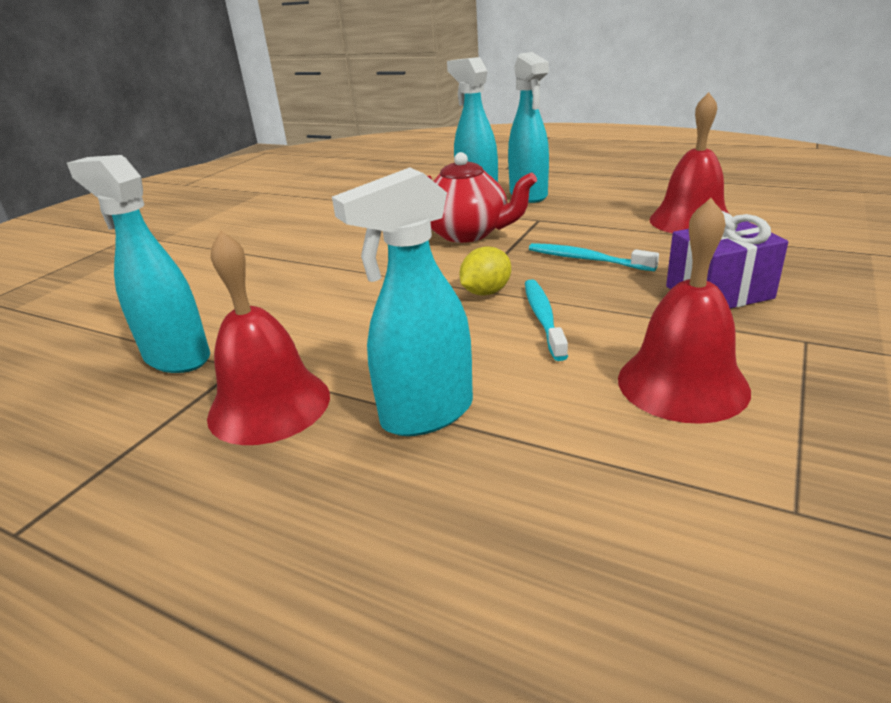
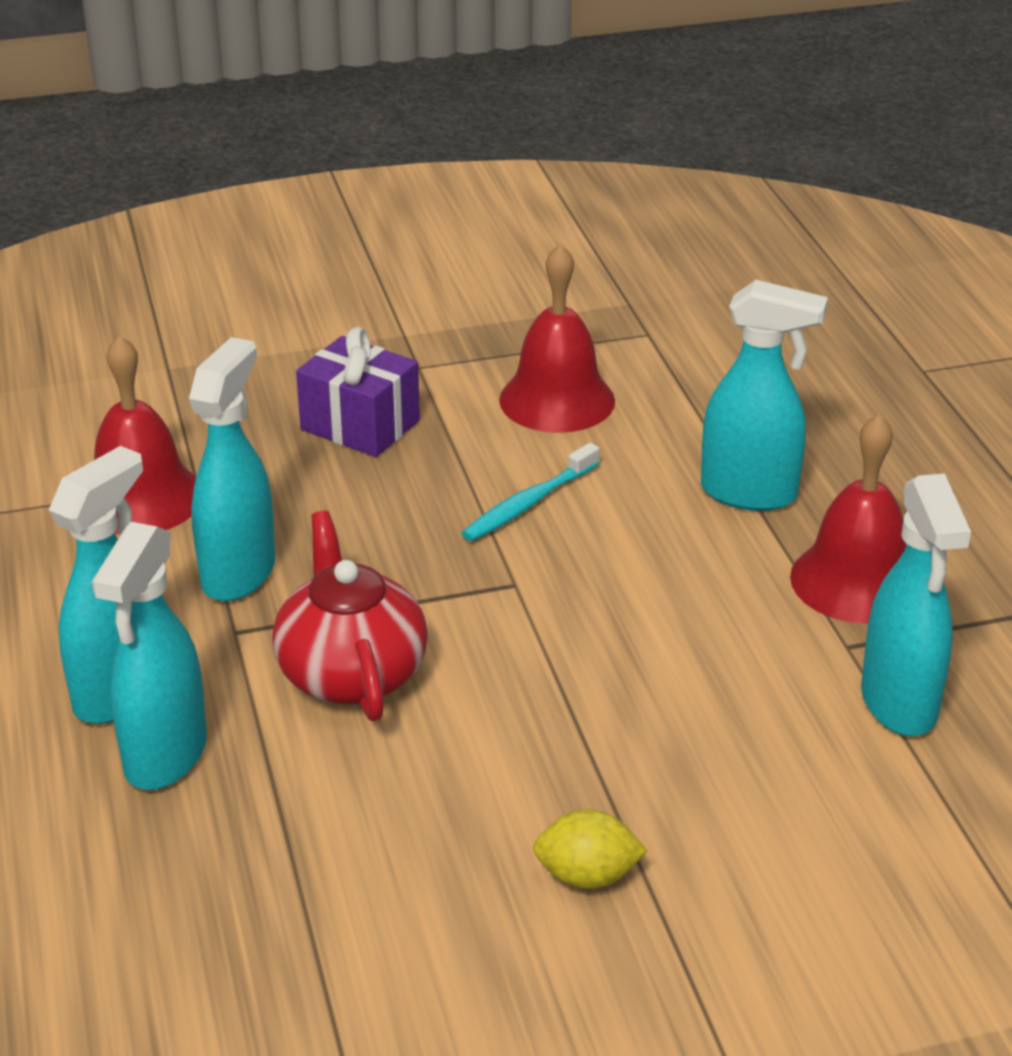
camera: 135 degrees left, 5 degrees up
yellow lemon [459,246,511,296] -> yellow lemon moved to [533,809,647,889]
turquoise toothbrush [529,243,659,271] -> none
none -> turquoise spray bottle [189,337,275,602]

